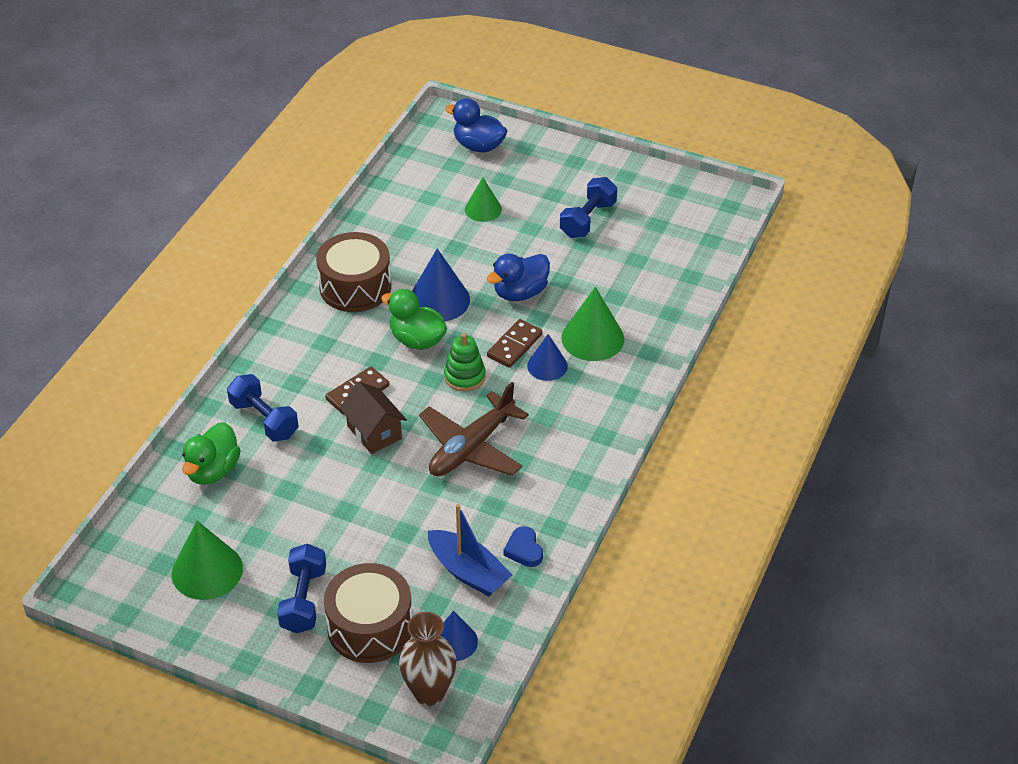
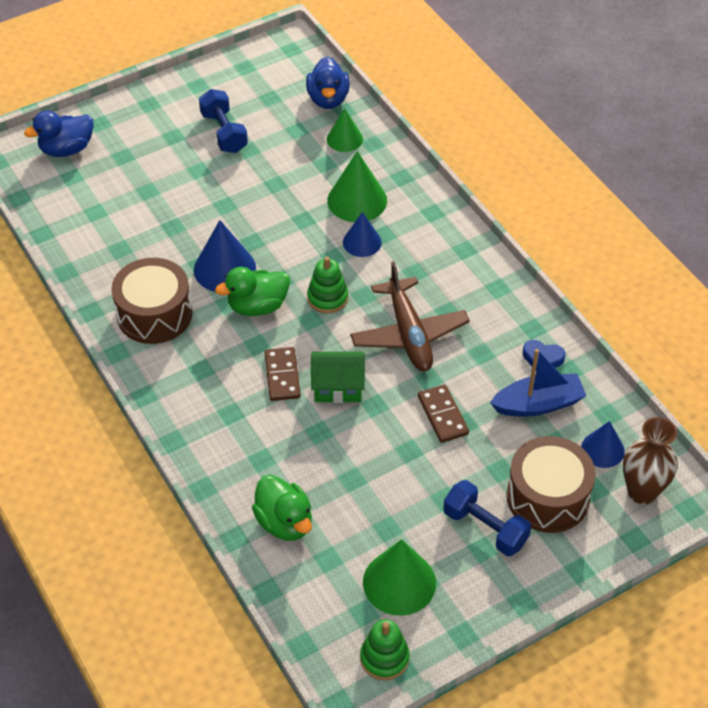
camera: 55 degrees left, 5 degrees up
blue dumbbell [227,374,298,441] -> none
brown house [340,382,407,454] -> green house [311,352,365,403]
green cone [465,177,502,222] -> green cone moved to [327,108,363,152]
blue duck [487,254,550,301] -> blue duck moved to [306,57,350,109]
brown domino [487,319,543,368] -> brown domino moved to [418,384,469,443]
none -> green stacking toy [360,619,410,680]

